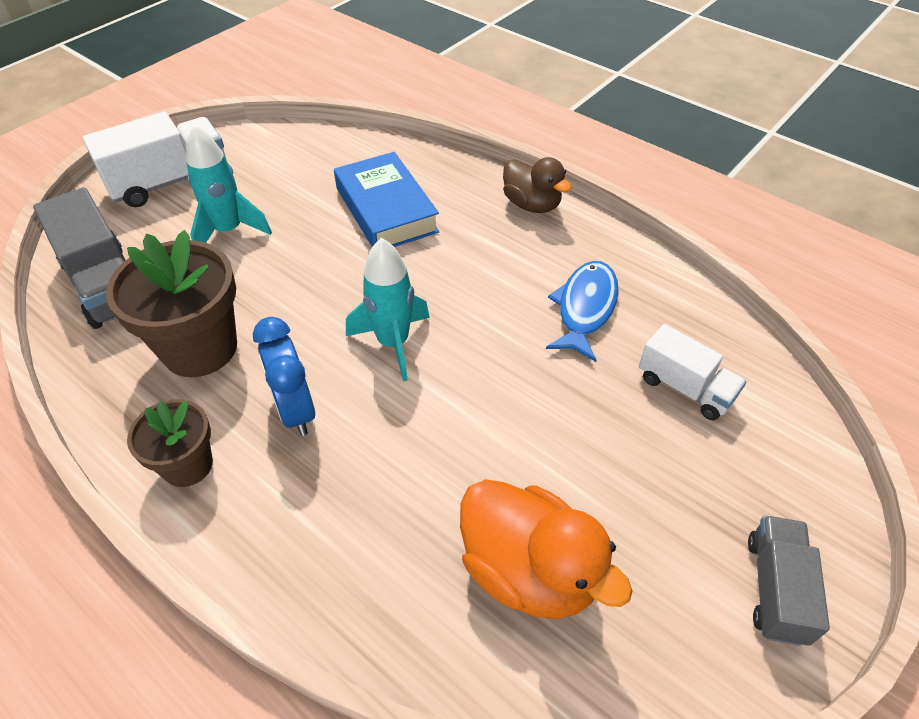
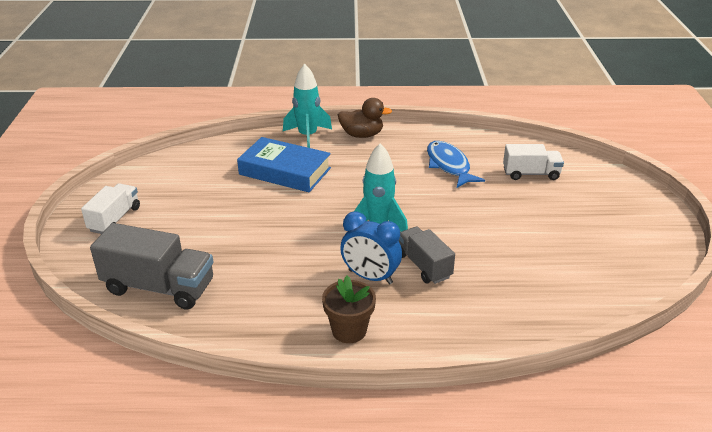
camera: 40 degrees left, 15 degrees down
white truck [83,112,226,207] -> white truck [81,183,140,234], size x0.63
brown flower pot [106,230,237,377] -> none
turquoise rocket [186,125,272,243] -> turquoise rocket moved to [283,64,332,148]
orange duck [460,479,632,619] -> none
grey truck [748,515,830,646] -> grey truck moved to [399,227,455,284]

